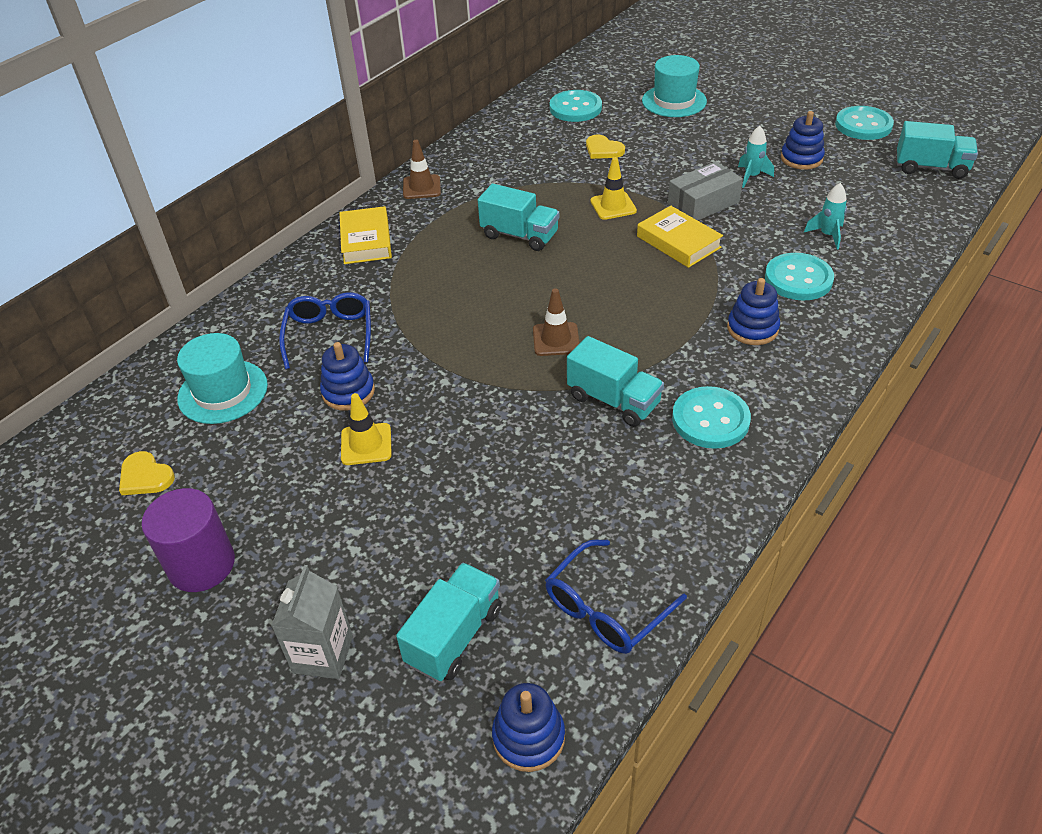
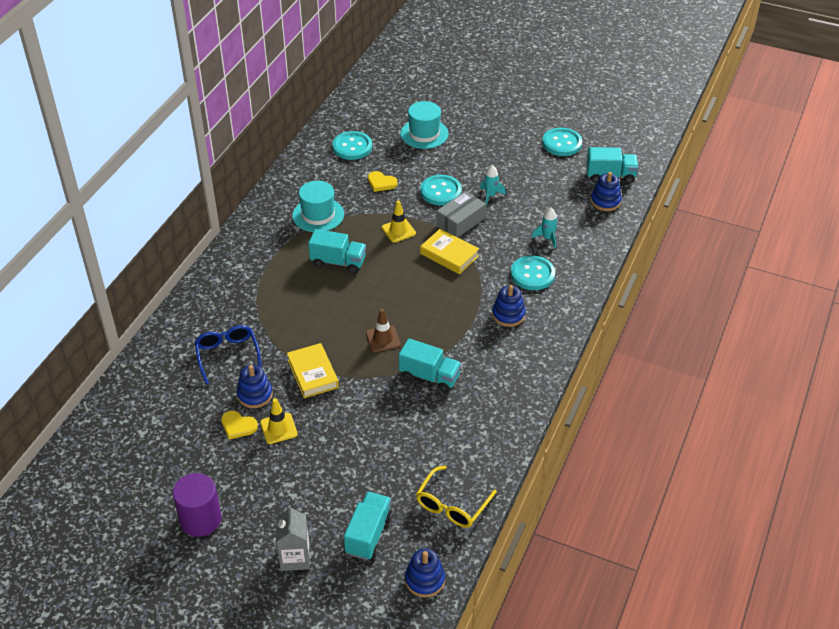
camera: 15 degrees left, 0 degrees up
yellow heart [119,451,175,495] -> yellow heart moved to [221,410,258,439]
turquoise hat [177,333,268,424] -> turquoise hat moved to [292,181,344,232]
yellow book [339,206,392,264] -> yellow book moved to [287,343,339,398]
brown traffic cone [403,140,441,199] -> none
blue glasses [545,539,687,654] -> yellow glasses [416,466,497,528]
turquoise button [672,386,751,449] -> turquoise button moved to [420,175,462,206]
blue stacking toy [781,111,825,170] -> blue stacking toy moved to [591,172,622,211]

